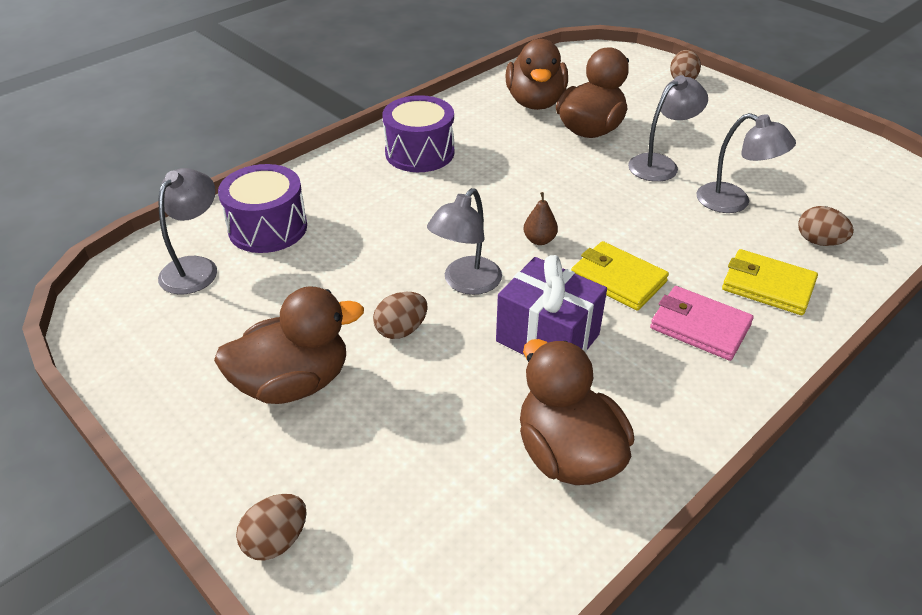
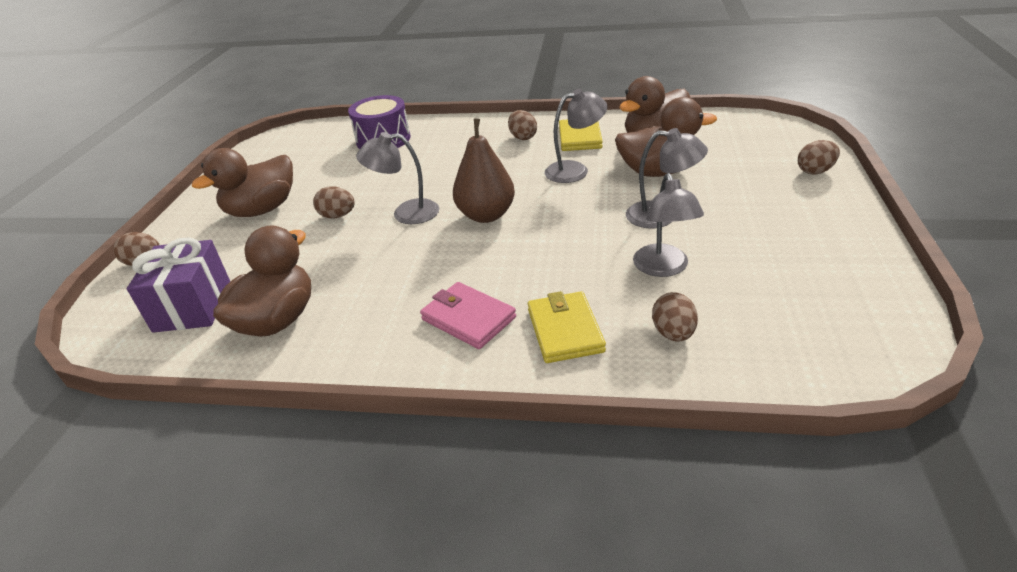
camera: 55 degrees right, 5 degrees down
grey lamp [158,168,217,295] -> grey lamp moved to [545,89,608,183]
brown duck [214,286,364,404] -> brown duck turned 105 degrees clockwise [192,148,293,217]
purple drum [382,95,454,172] -> brown egg [508,110,537,140]
purple gift [496,255,607,355] -> purple gift moved to [127,238,230,333]
brown pear [524,192,558,245] -> brown pear [453,119,515,223], size x2.09
yellow wallet [571,241,669,311] -> yellow wallet moved to [559,120,603,151]
pink wallet [650,286,754,361] -> pink wallet turned 45 degrees counterclockwise [420,282,516,349]

